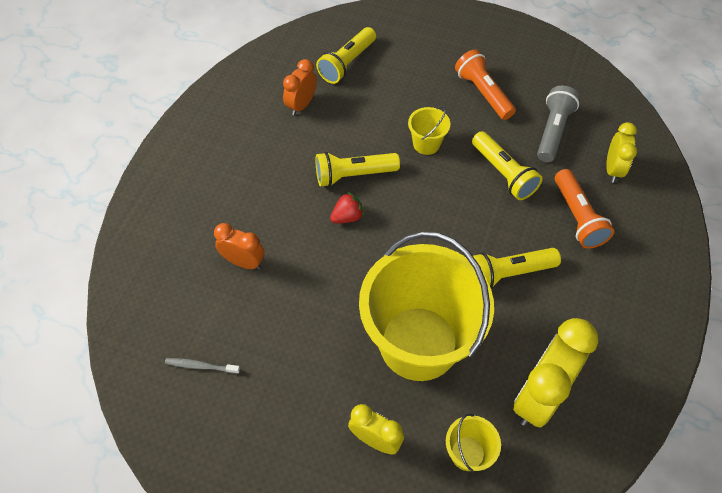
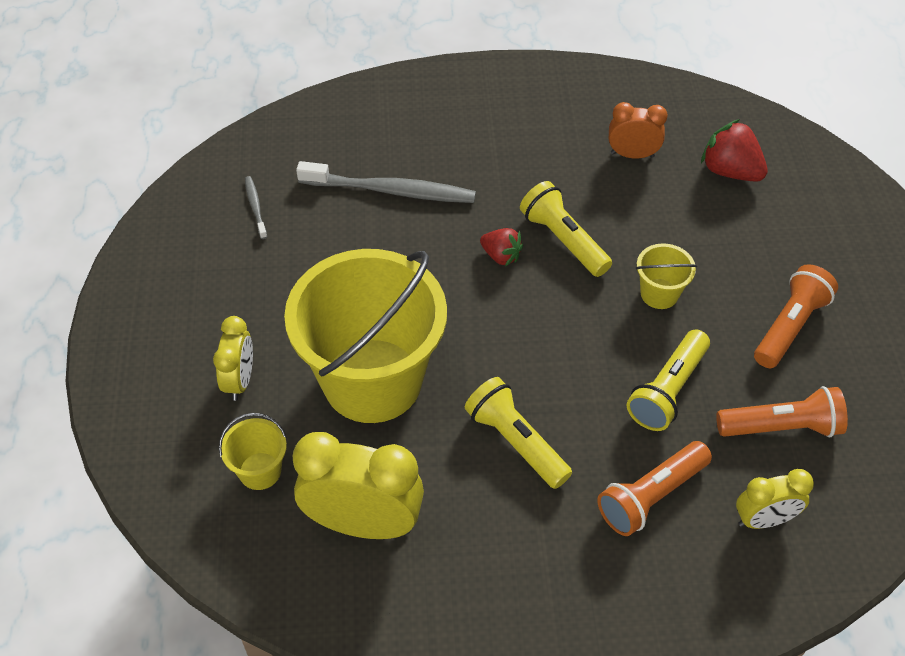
camera: 65 degrees right, 5 degrees down
orange clock [214,223,265,269] -> grey toothbrush [296,161,476,203]
yellow flashlight [316,27,376,84] -> red strawberry [701,119,768,182]
grey flashlight [537,86,580,162] -> orange flashlight [716,386,848,437]

